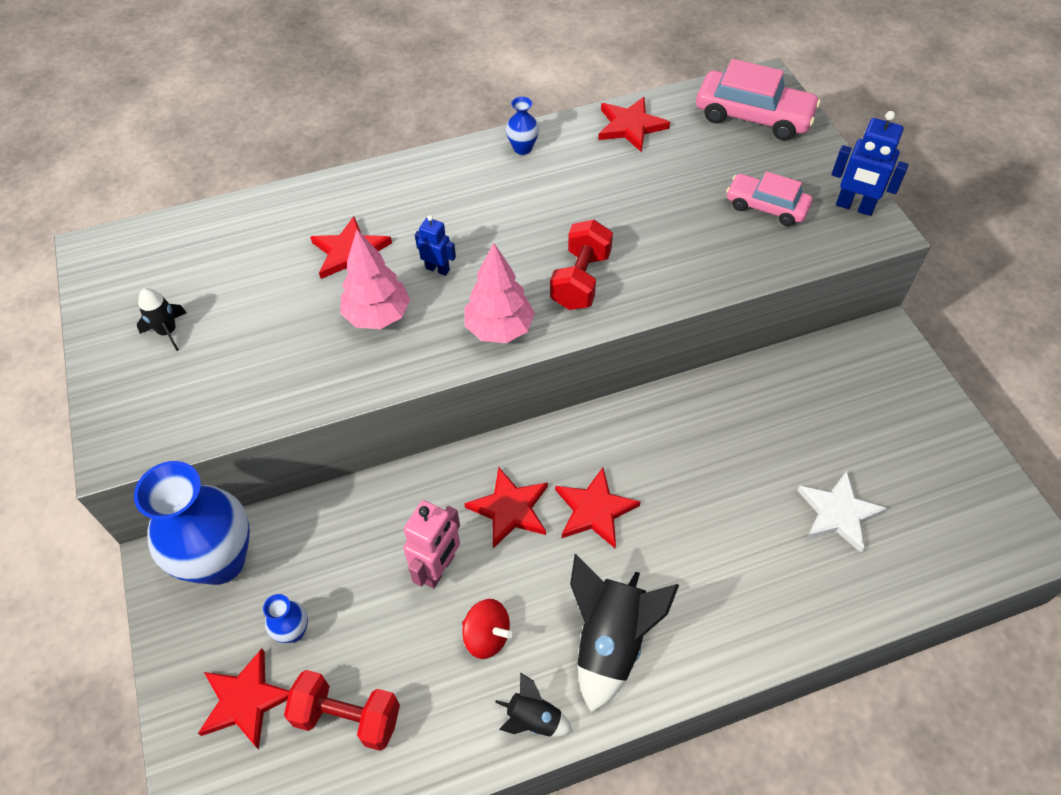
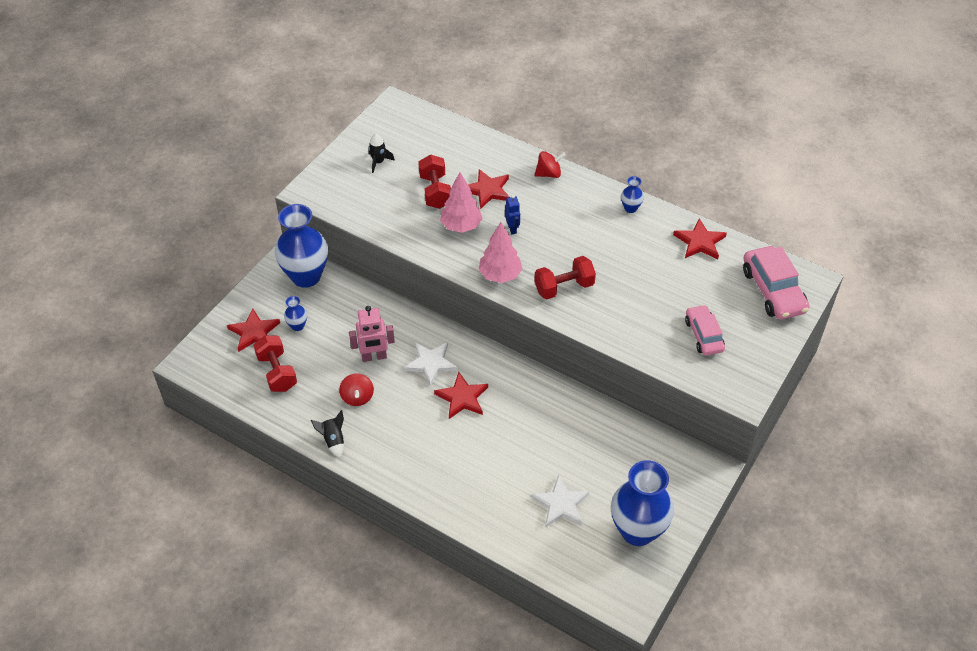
camera: 50 degrees right, 5 degrees down
red star [464,467,548,549] -> white star [404,342,458,386]
black rocket [570,554,679,712] -> none
blue robot [832,111,909,216] -> none
none -> red dumbbell [418,154,451,209]
none -> red spinning top [534,151,566,178]
none -> blue vase [611,460,674,546]

